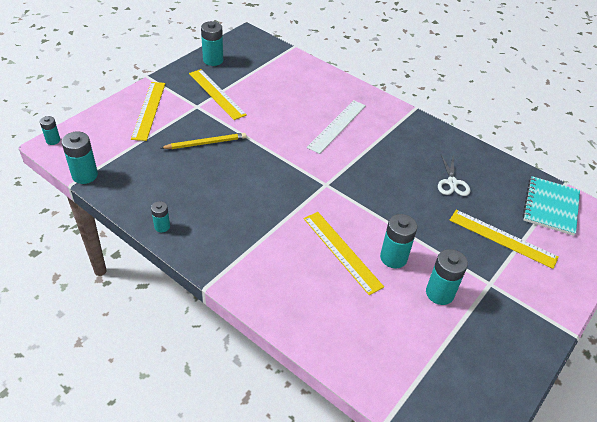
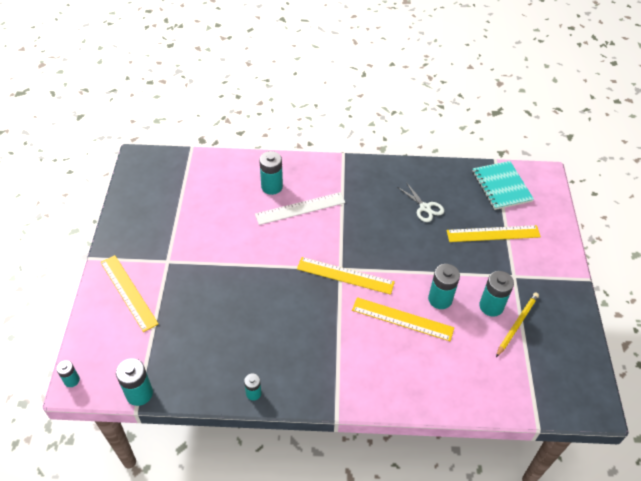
camera: 35 degrees left, 5 degrees up
yellow pencil [161,133,247,149] -> yellow pencil moved to [496,293,539,357]
yellow ruler [189,69,247,120] -> yellow ruler moved to [297,257,395,295]
turquoise battery [201,21,223,66] -> turquoise battery moved to [259,151,283,195]
white ruler [307,100,366,154] -> white ruler turned 75 degrees clockwise [255,192,345,225]

